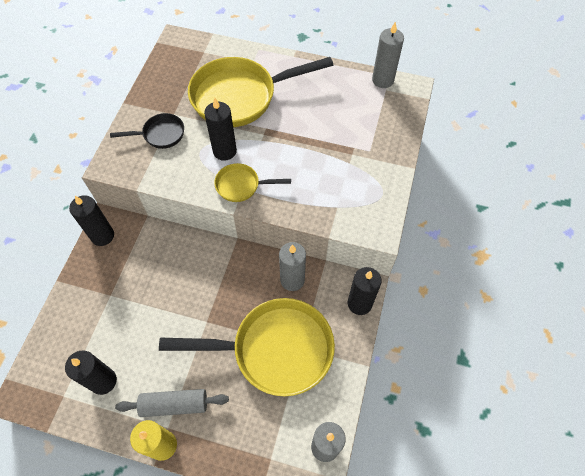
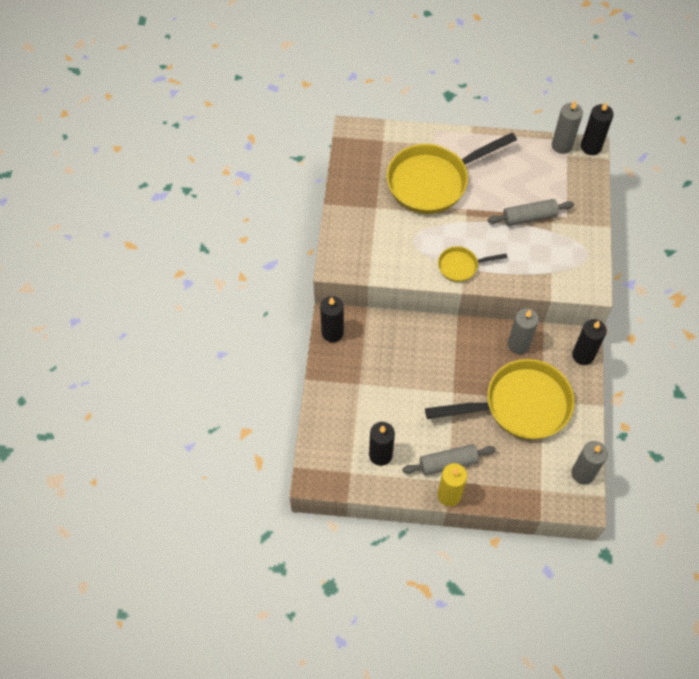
camera: 10 degrees left, 0 degrees up
black pan [110,113,184,149] -> none
black candle [204,98,237,161] -> black candle moved to [581,102,614,155]
none -> grey rolling pin [487,199,574,226]

